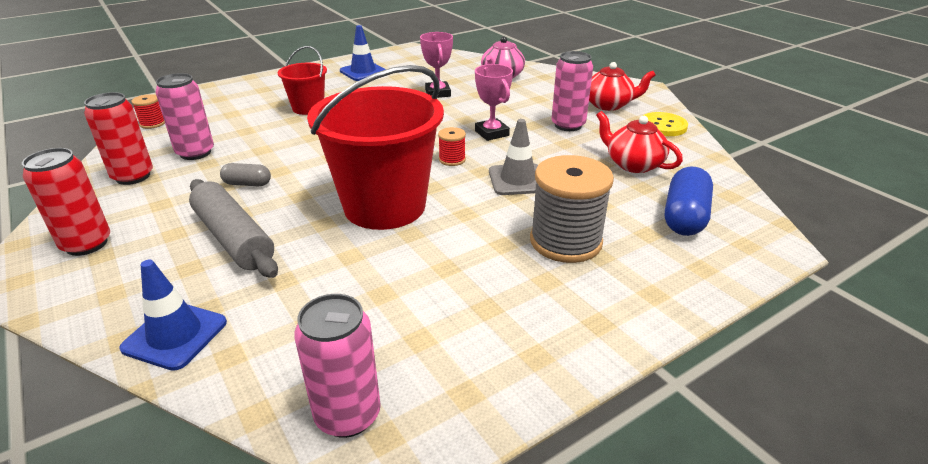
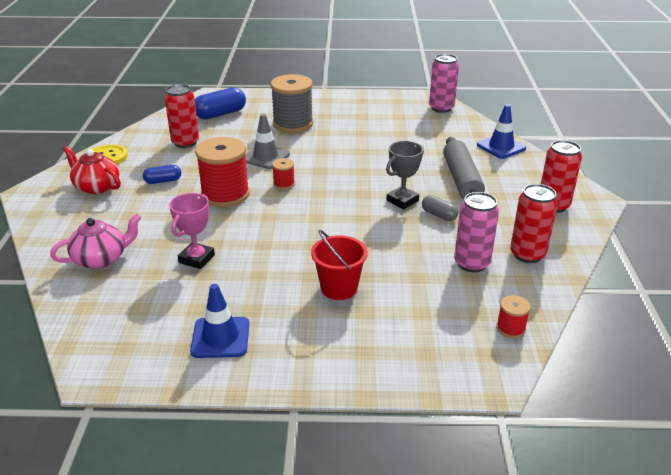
camera: 145 degrees left, 0 degrees up
red bucket [307,65,444,230] -> none
pink trophy [475,64,513,141] -> red spool [195,137,250,207]
pink can [552,51,593,131] -> blue capsule [143,165,181,184]
red teapot [596,111,683,173] -> red can [164,84,199,148]
none -> grey trophy [386,141,424,209]

